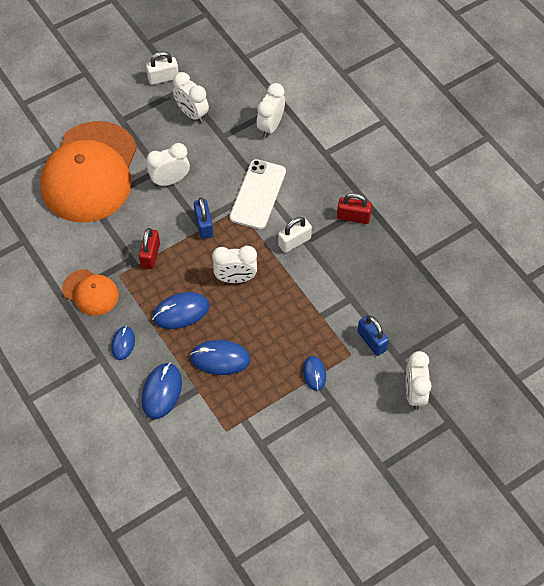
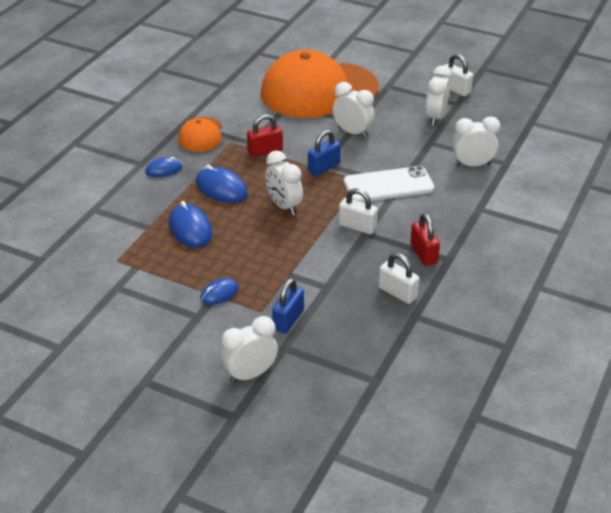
camera: 60 degrees right, 20 degrees down
blue mouse [141,363,182,419] -> none
none -> white padlock [378,253,419,304]

